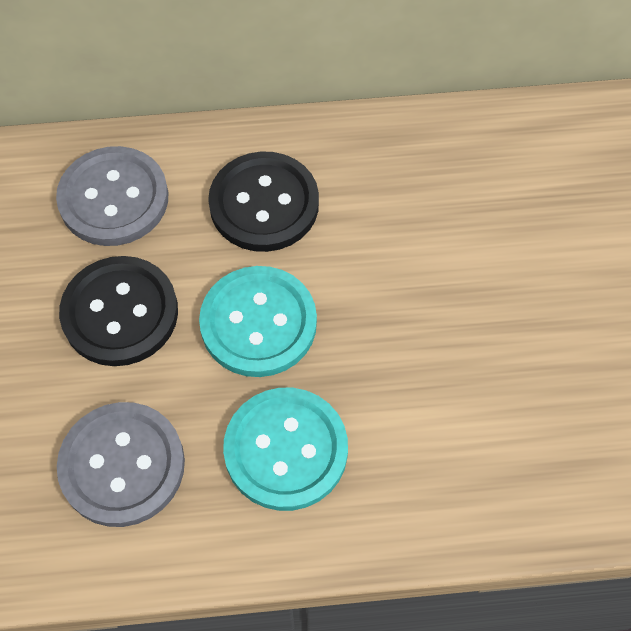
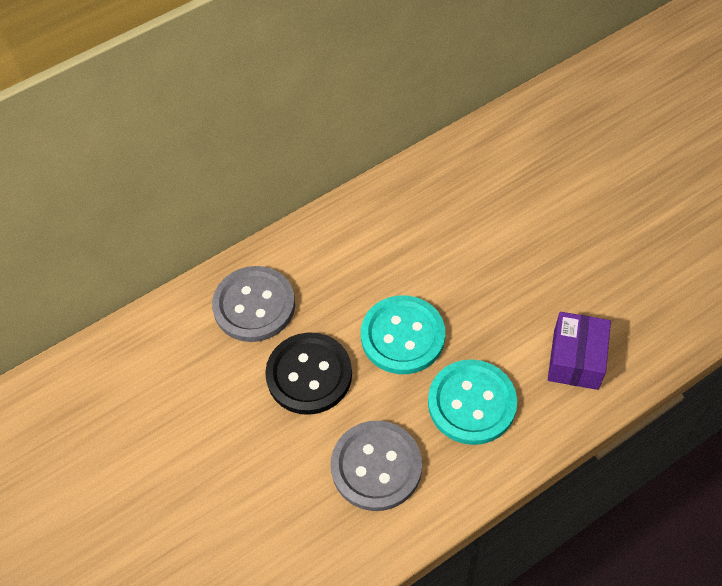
camera: 25 degrees left, 5 degrees down
black button [208,152,319,252] -> none
none -> purple box [548,312,611,390]

